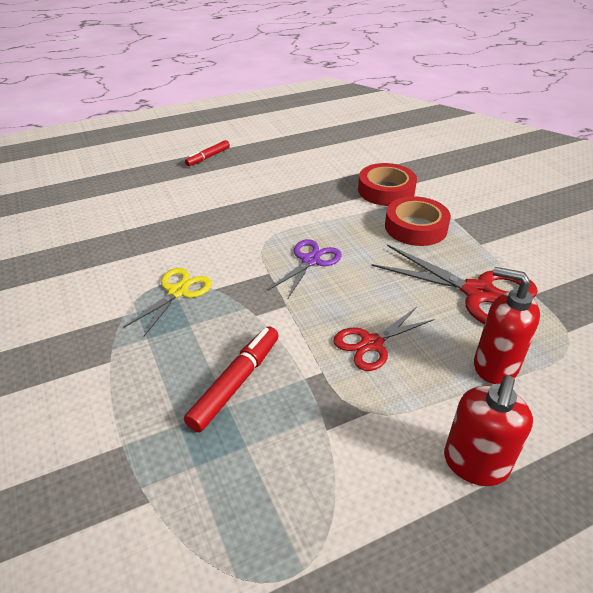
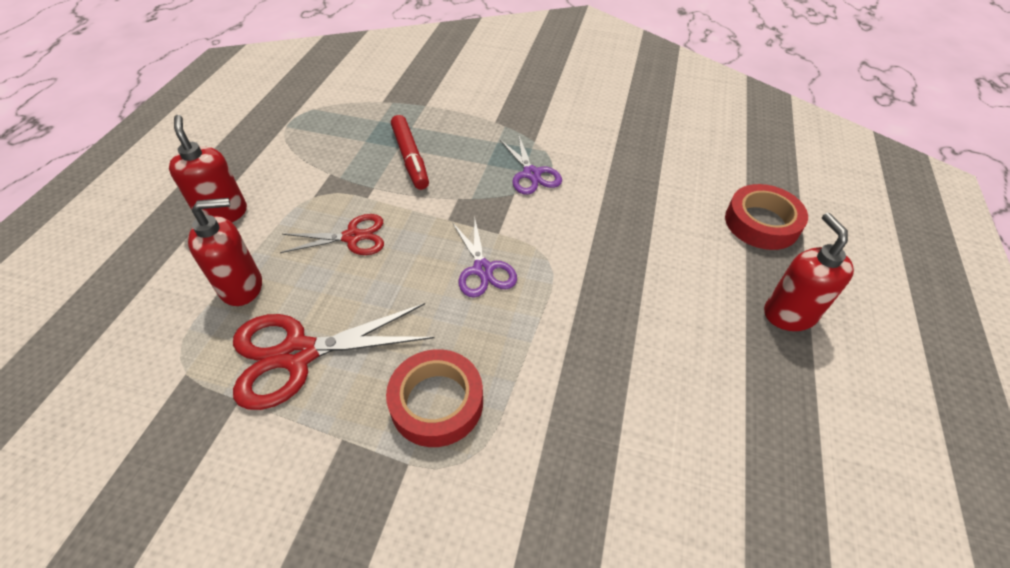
camera: 130 degrees right, 10 degrees up
yellow scissors [124,268,212,336] -> purple scissors [500,134,562,195]
red marker [185,140,230,166] -> red soap dispenser [764,213,854,331]
red scissors [333,307,434,371] -> red scissors turned 75 degrees clockwise [280,214,384,255]
red tape [358,163,417,206] -> red tape moved to [725,184,808,250]

